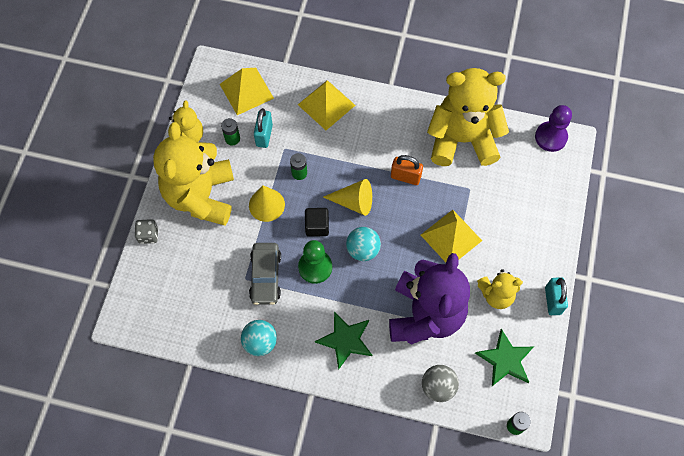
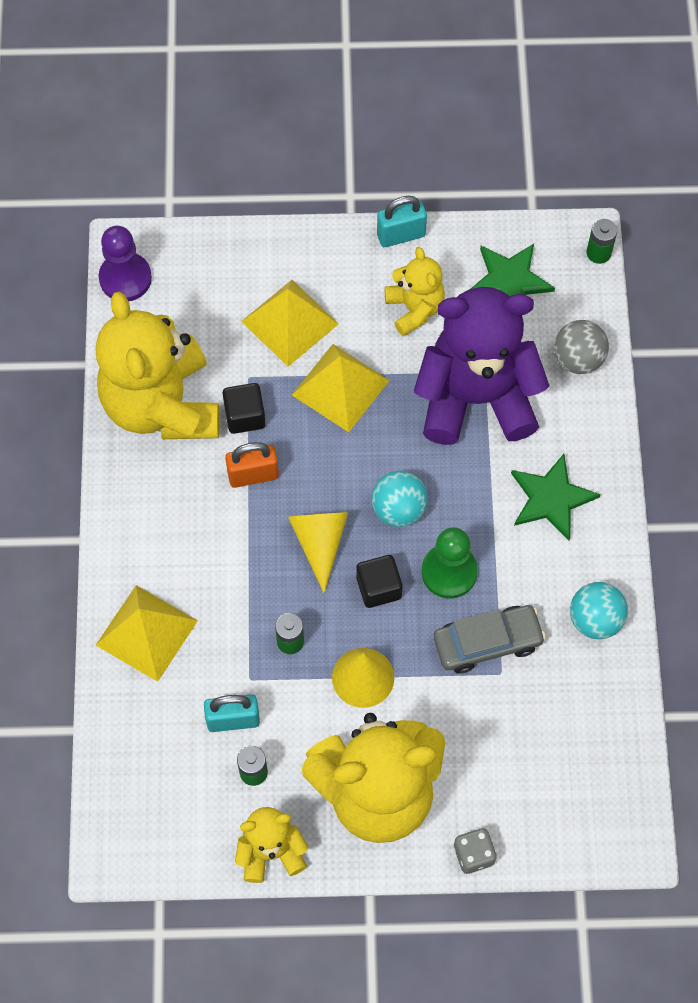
camera: 105 degrees left, 0 degrees up
yellow pyramid [220,68,274,115] -> yellow pyramid moved to [241,280,339,366]
orange padlock [391,155,423,185] -> orange padlock turned 75 degrees clockwise [225,442,279,488]
none -> black cube [223,383,266,434]

